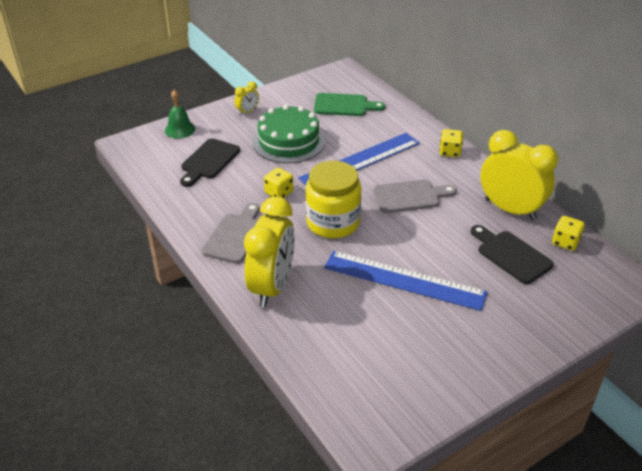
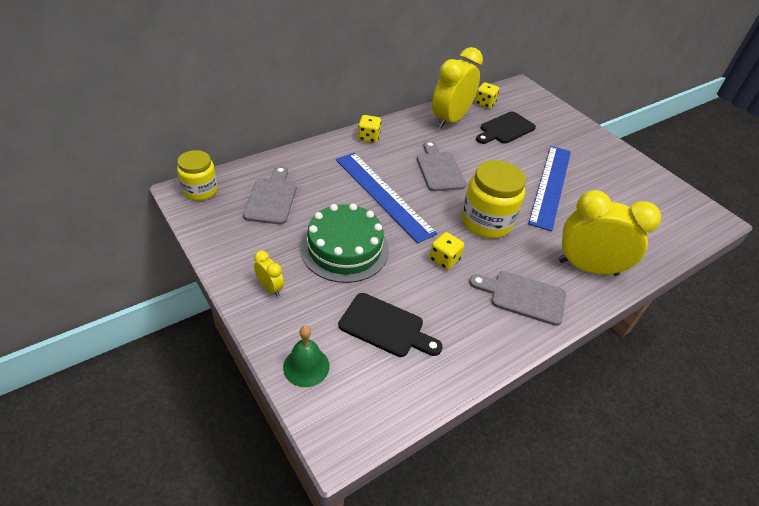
camera: 95 degrees left, 5 degrees up
green cutting board [314,93,386,116] -> grey cutting board [243,166,297,225]
none -> yellow jar [177,150,218,201]

